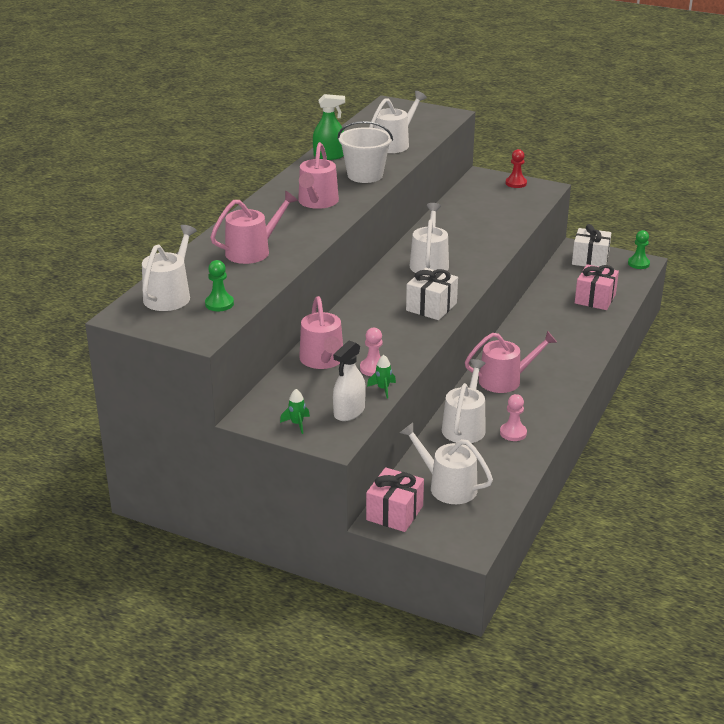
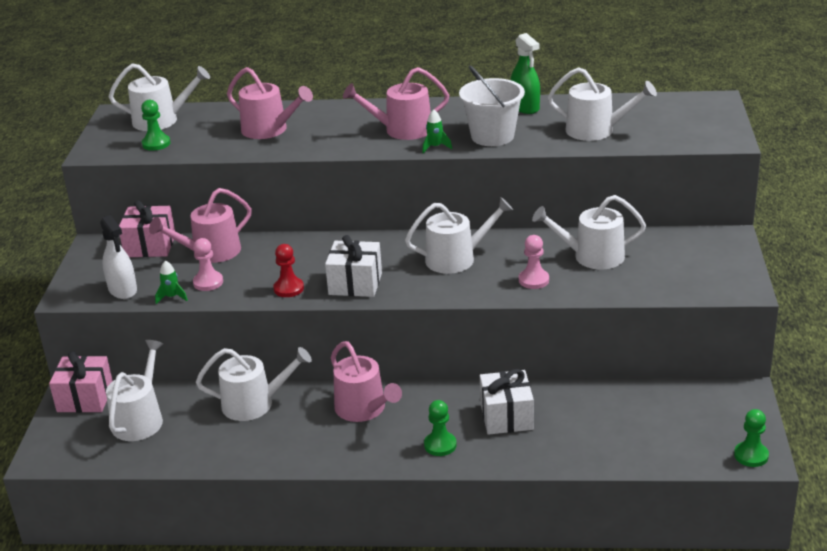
camera: 70 degrees right, 0 degrees up
green rocket [280,389,310,434] -> green rocket moved to [422,110,452,153]
white spray bottle [333,340,366,421] -> white spray bottle turned 135 degrees counterclockwise [100,215,137,299]
pink pawn [500,394,527,441] -> pink pawn moved to [519,235,549,289]
red pawn [506,149,527,188] -> red pawn moved to [273,244,304,297]
white gift [572,224,611,267] -> white gift moved to [480,369,534,435]
pink gift [575,264,619,310] -> pink gift moved to [119,200,175,257]
none -> green pawn [424,400,457,456]
none -> white watering can [532,195,646,269]

